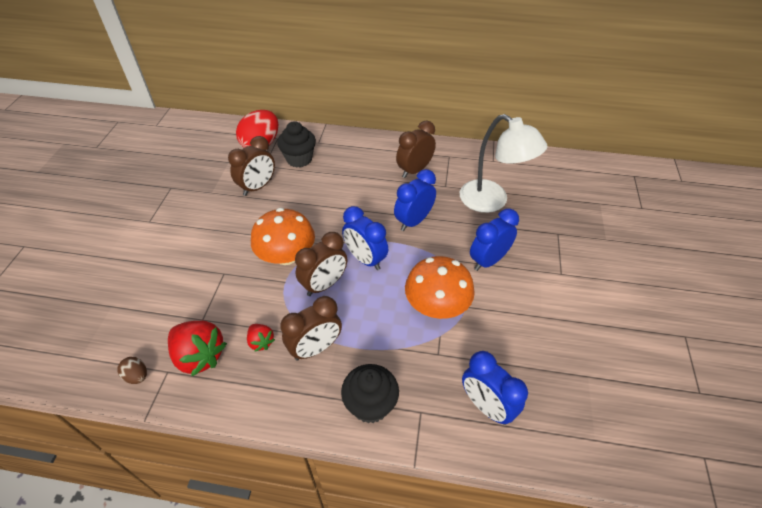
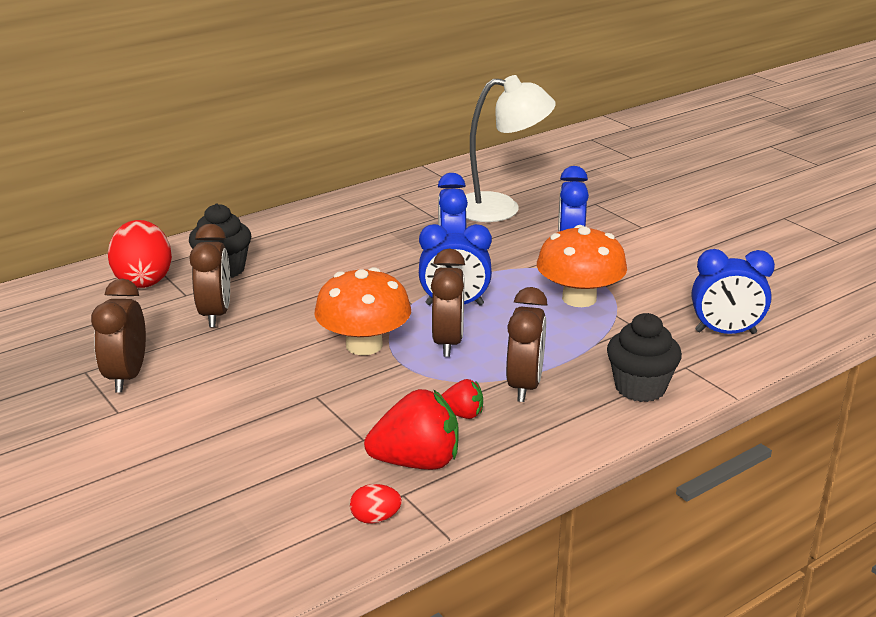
camera: 45 degrees left, 20 degrees down
brown egg [117,357,147,384] -> red egg [350,484,402,524]
brown clock [396,121,436,178] -> brown clock moved to [91,279,146,392]

